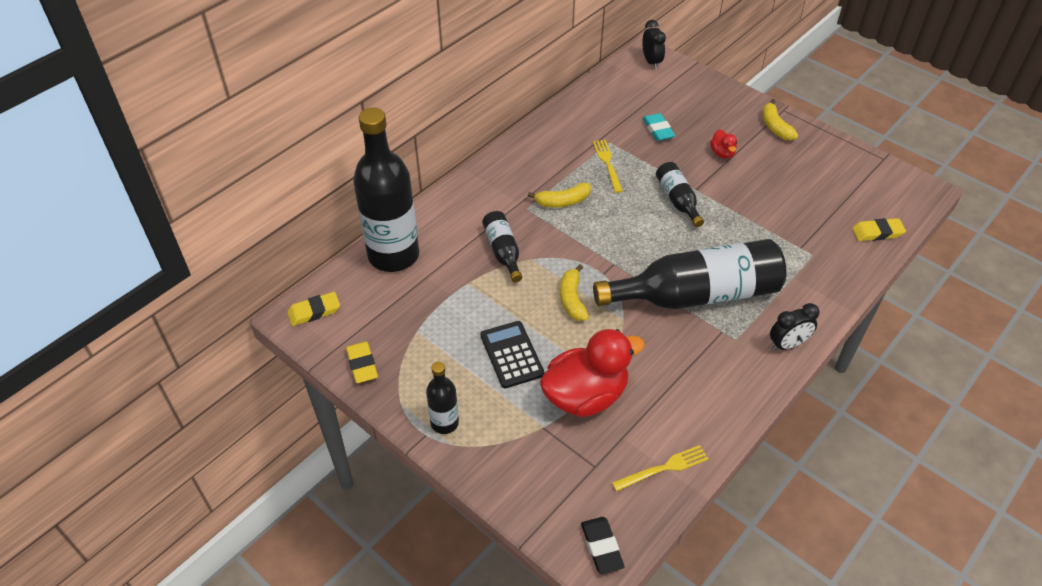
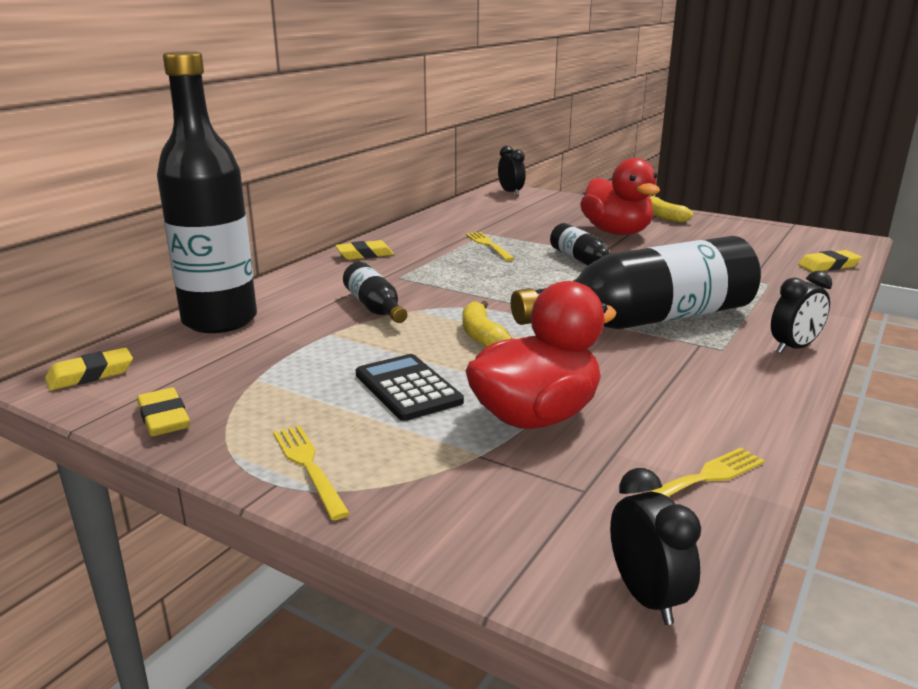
camera: 10 degrees left, 25 degrees down
black bottle [426,362,459,434] -> yellow fork [273,425,350,520]
yellow banana [528,183,591,208] -> none
black eraser [581,517,624,574] -> black clock [610,468,701,625]
turquoise eraser [642,113,675,141] -> none
red duck [710,129,737,159] -> red duck [580,158,660,235], size x2.28
none -> yellow eraser [335,240,394,260]

